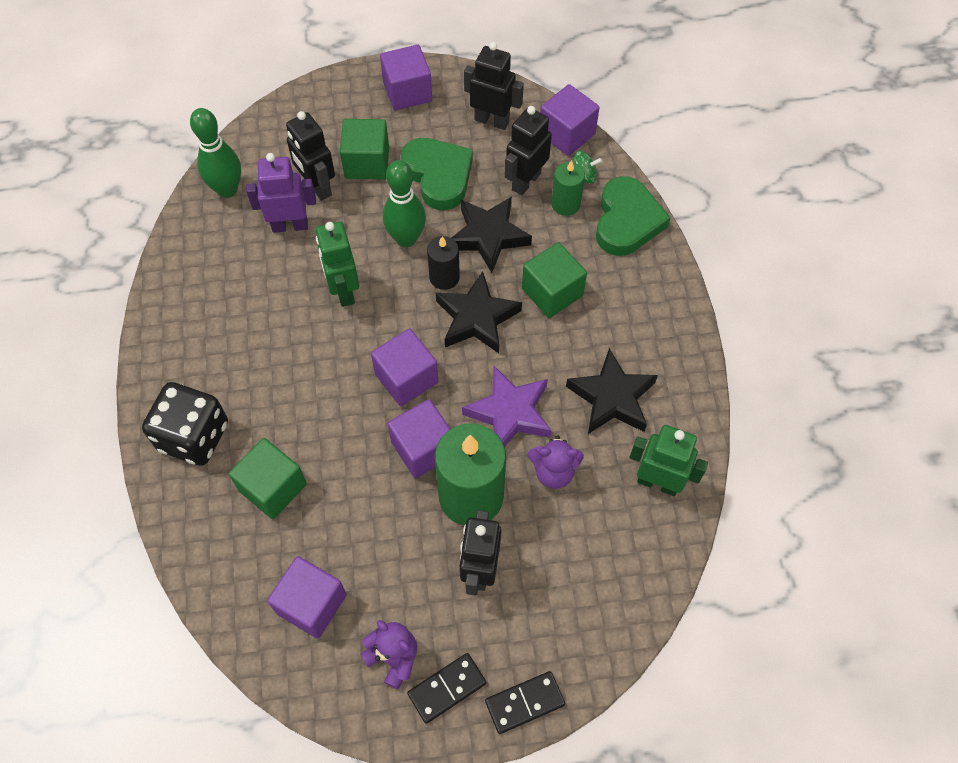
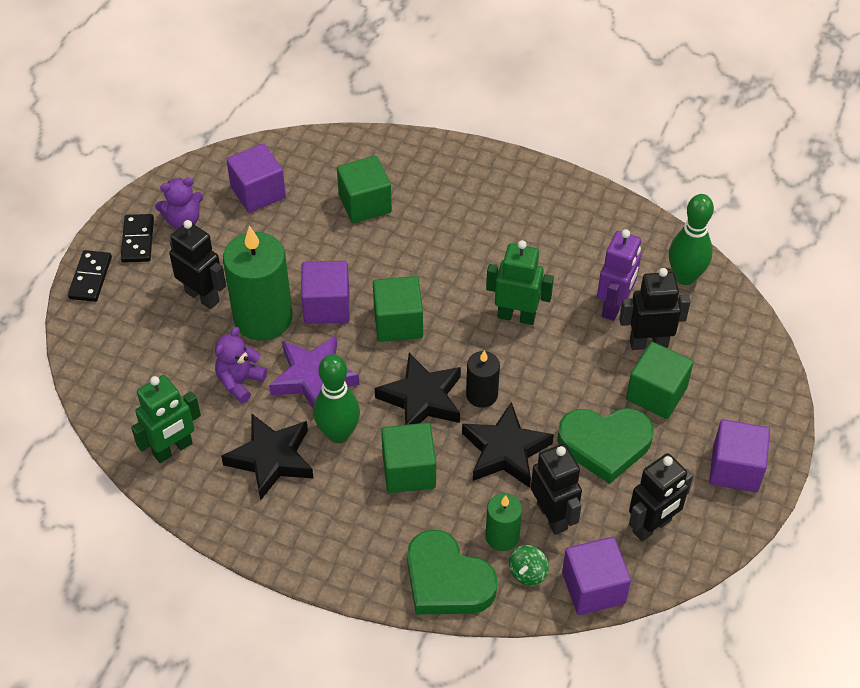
camera: 120 degrees right, 10 degrees down
black dice [142,382,228,466] -> none
purple cube [371,329,438,406] -> green cube [373,276,423,342]
green bowling pin [383,160,426,247] -> green bowling pin moved to [313,354,360,443]

